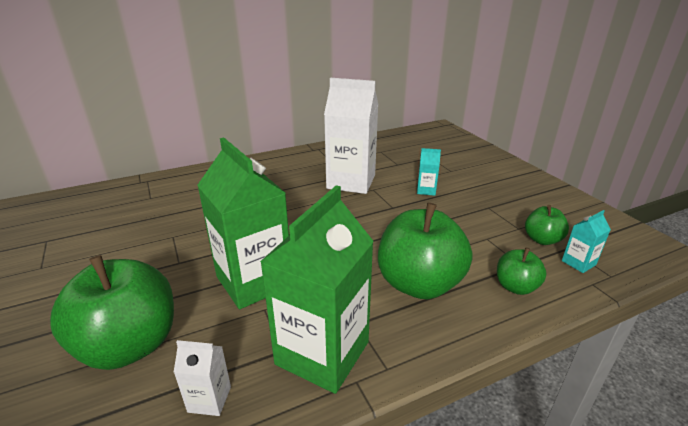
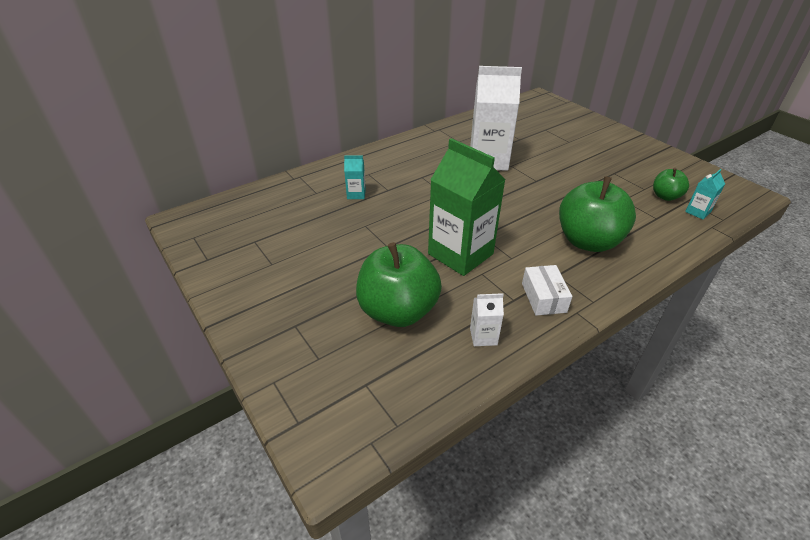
camera: 10 degrees left, 10 degrees up
green carton [260,185,374,394] -> white box [522,265,572,316]
turquoise carton [417,148,441,196] -> turquoise carton moved to [344,155,366,199]
green apple [497,247,546,295] -> none

